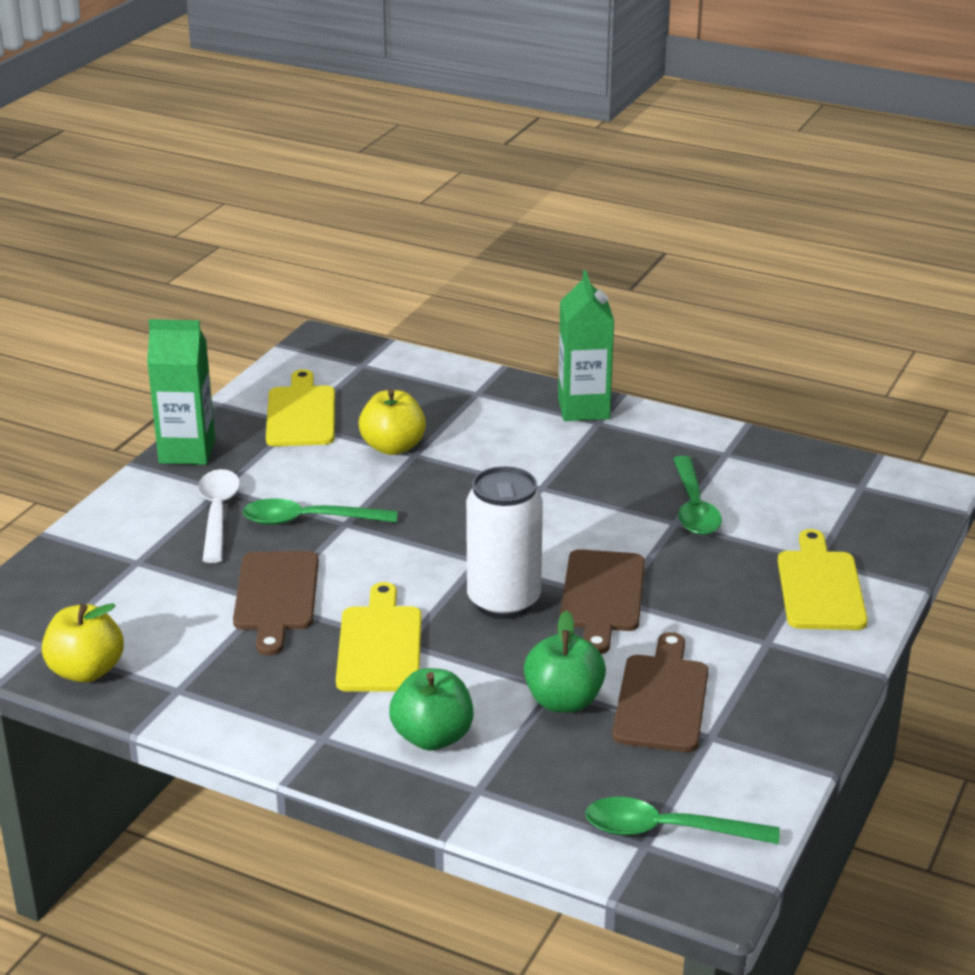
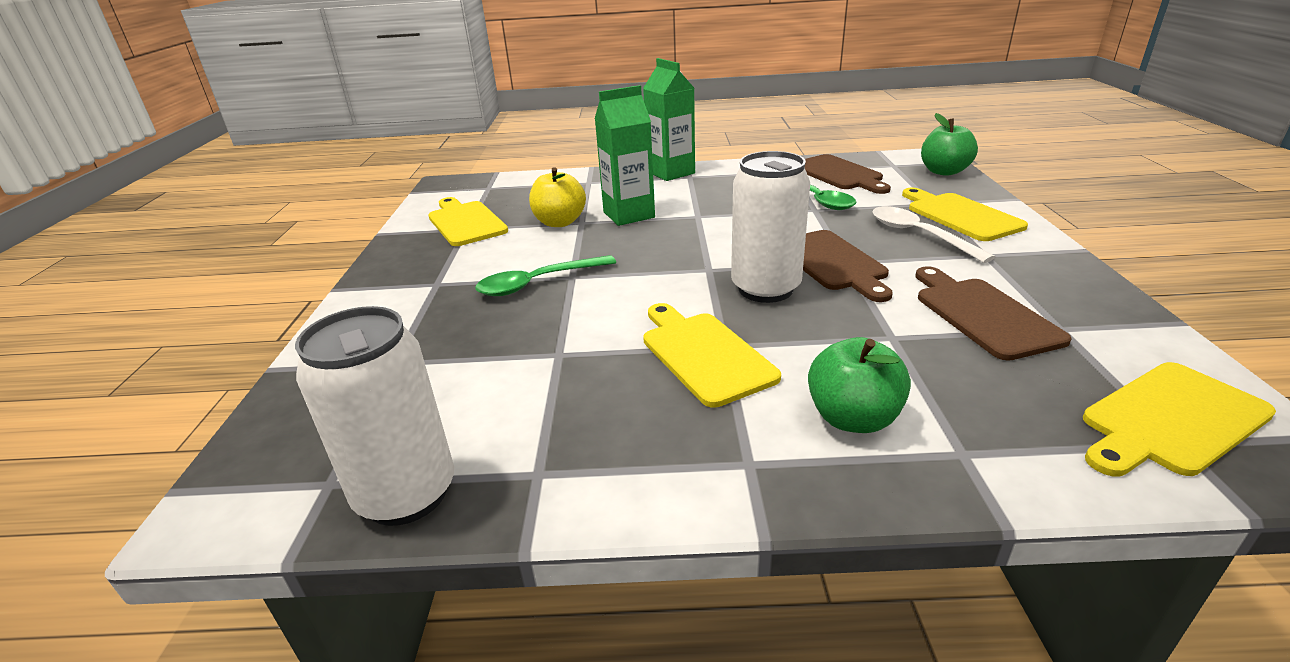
camera: 25 degrees left, 0 degrees up
yellow apple [42,603,124,683] -> white can [295,306,454,526]
green carton [147,319,215,465] -> green carton moved to [595,85,655,226]
white spoon [198,469,240,563] -> white spoon moved to [872,206,995,263]
brown cutting board [233,551,319,656] -> brown cutting board moved to [805,154,891,194]
green apple [524,610,606,713] -> green apple moved to [921,113,978,176]
green spoon [585,797,780,844] -> yellow cutting board [1083,362,1276,476]

